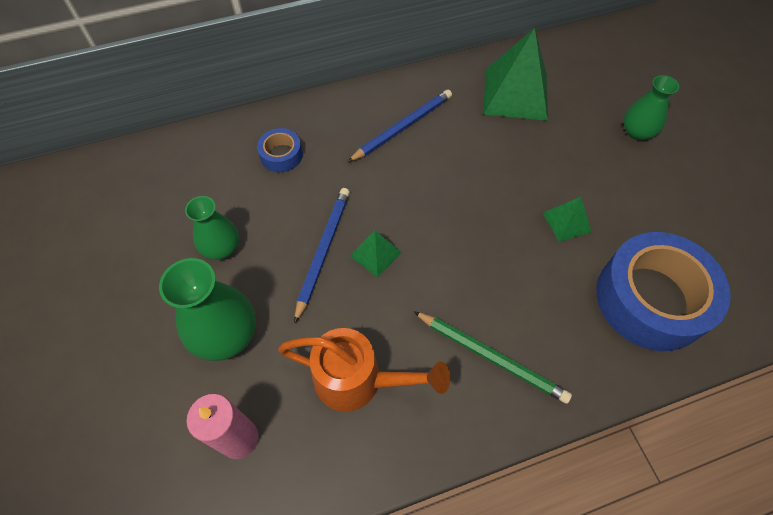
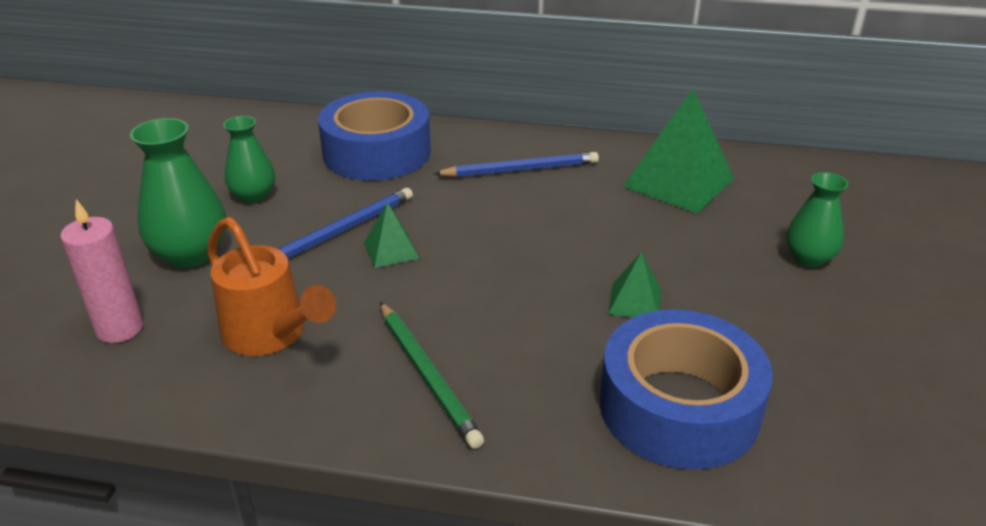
camera: 30 degrees right, 25 degrees down
blue tape [257,128,303,172] -> blue tape [318,91,431,180], size x2.20

